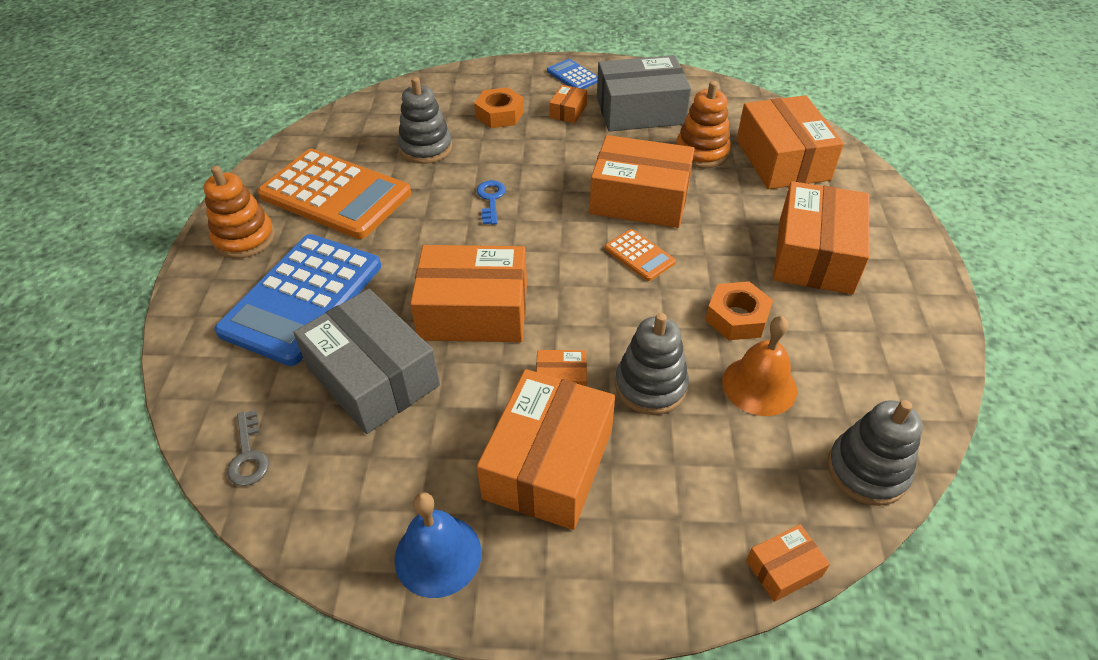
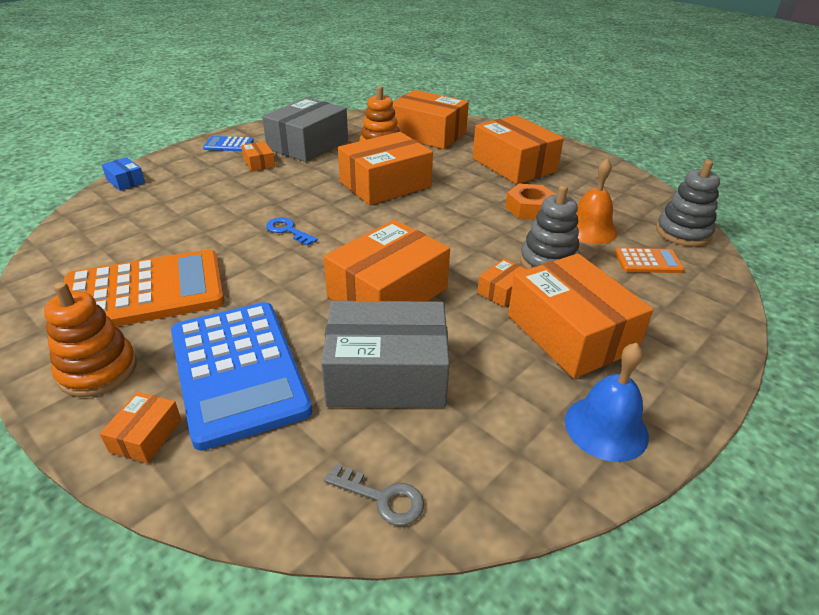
camera: 50 degrees left, 10 degrees down
grey stacking toy [398,77,452,164] -> none
orange nut [474,87,524,128] -> none
orange calculator [604,229,676,281] -> orange calculator moved to [615,248,684,273]
orange box [746,524,830,602] -> orange box moved to [100,392,181,463]
none -> blue box [102,157,145,191]

